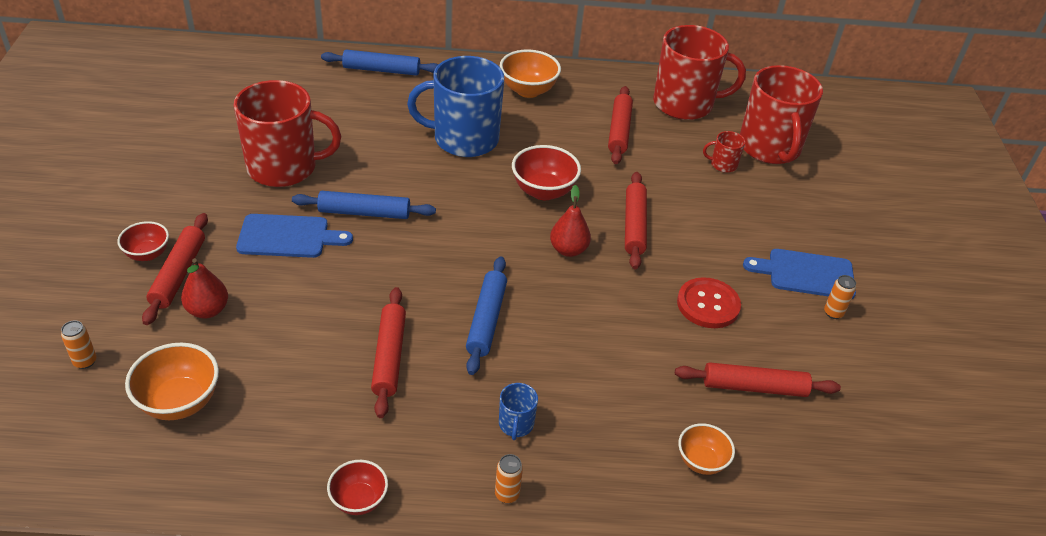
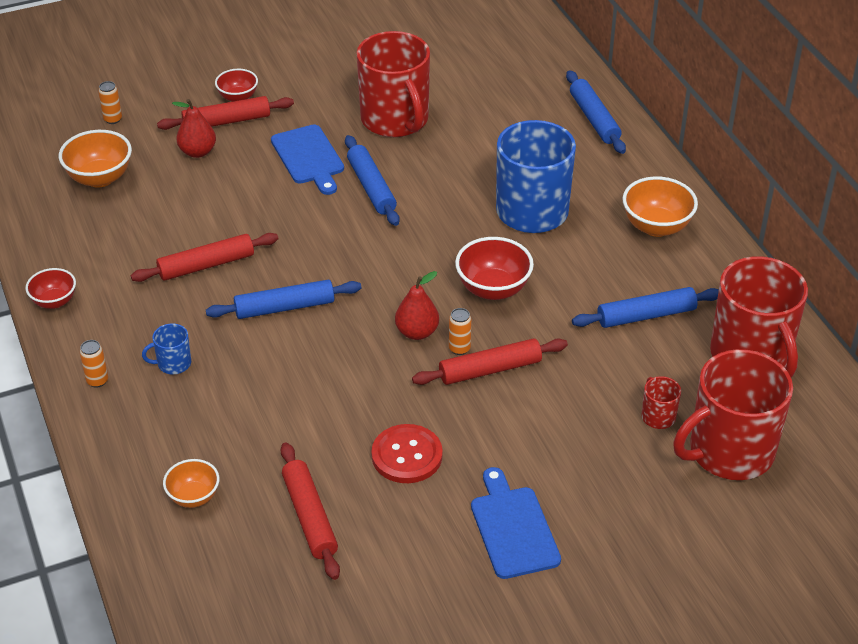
camera: 70 degrees right, 0 degrees up
red rolling pin [608,86,633,164] -> blue rolling pin [572,287,719,328]
orange can [824,275,856,319] -> orange can moved to [449,308,471,355]

